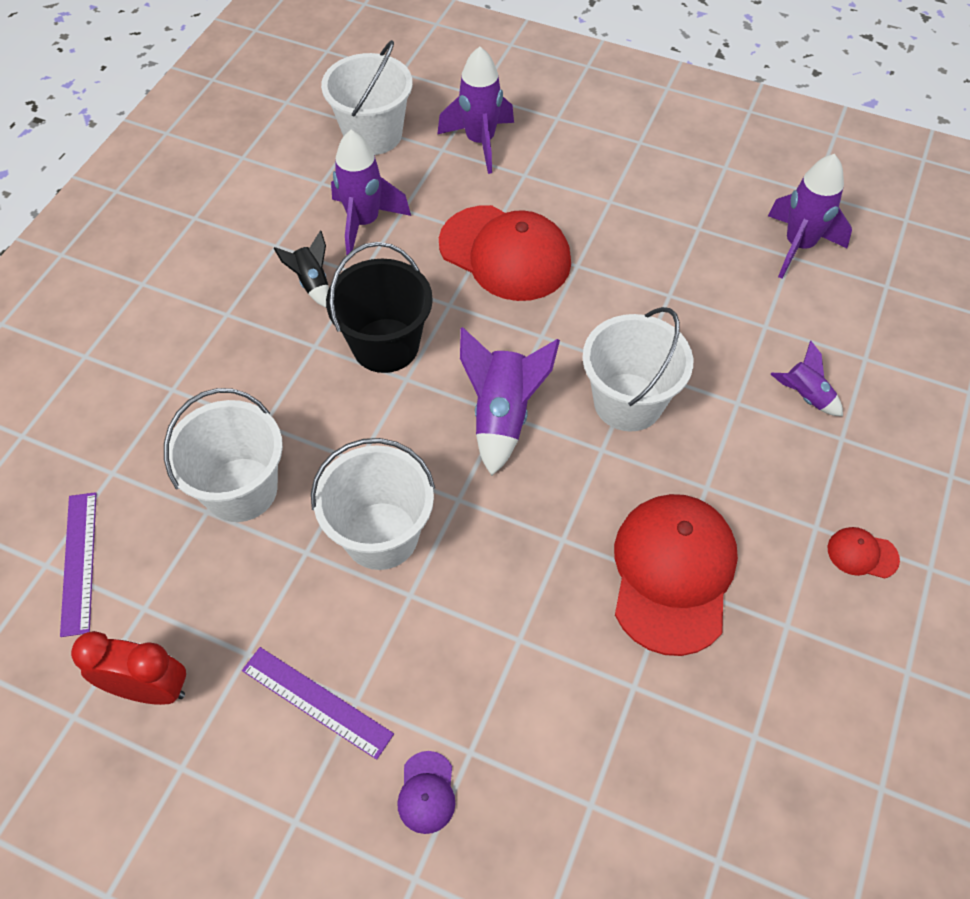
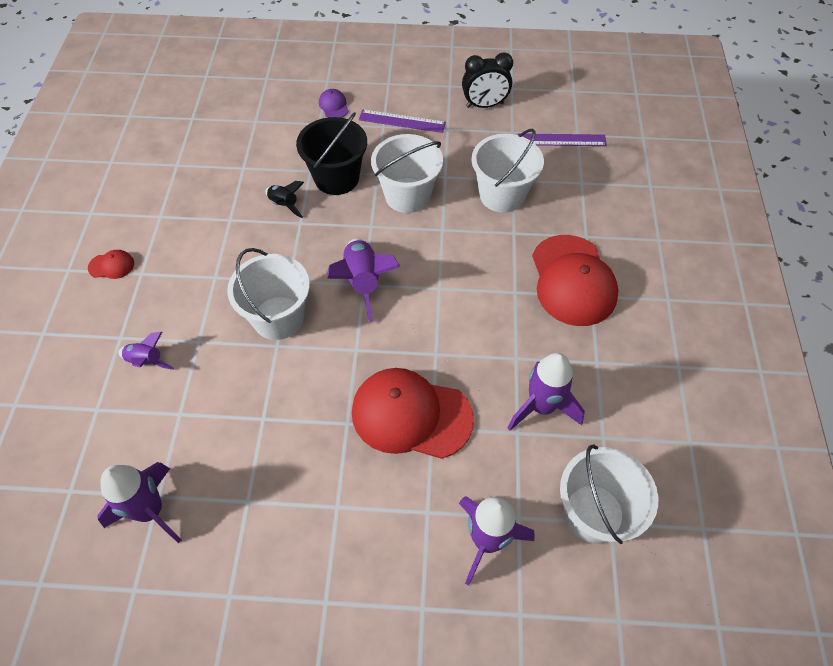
camera: 160 degrees right, 0 degrees up
purple ruler [60,492,97,637] -> purple ruler turned 60 degrees counterclockwise [517,133,607,146]
red clock [71,631,186,705] -> black clock [462,52,513,108]
black rocket [274,230,329,307] -> black rocket moved to [266,181,304,218]
black bucket [326,242,433,373] -> black bucket moved to [296,112,367,195]
red cap [614,494,738,656] -> red cap moved to [532,235,618,326]

